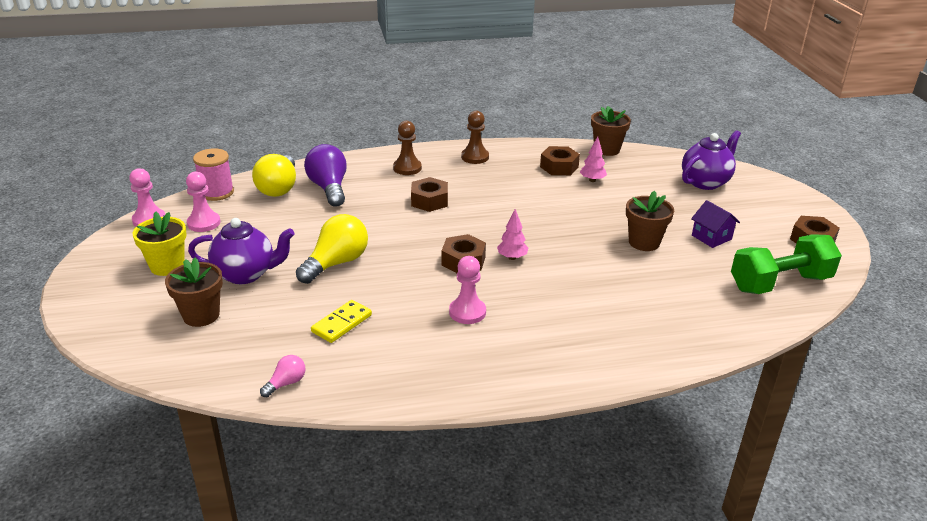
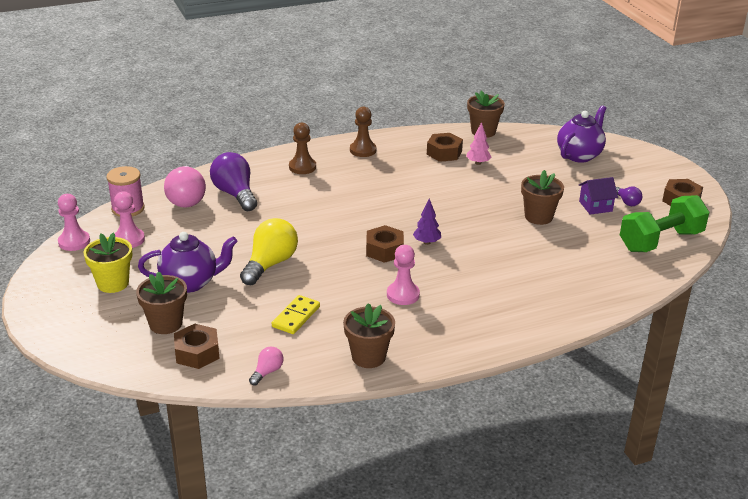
camera: 10 degrees left, 0 degrees up
yellow light bulb [252,154,296,197] -> pink light bulb [164,166,206,207]
brown nut [411,177,448,212] -> brown nut moved to [174,324,220,369]
pink tree [497,209,528,260] -> purple tree [413,198,441,245]
purple house [691,200,740,248] -> purple house turned 60 degrees counterclockwise [579,177,618,215]
none -> brown flower pot [343,303,395,368]
none -> purple light bulb [616,186,642,206]

